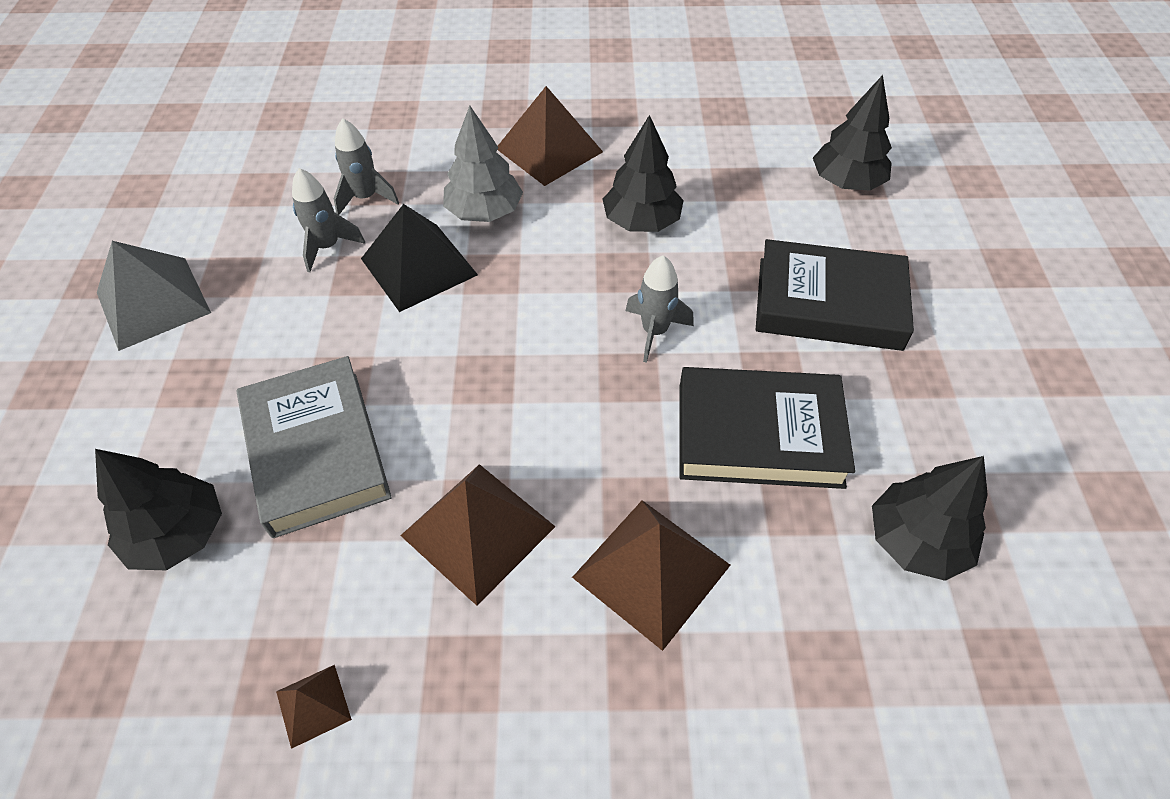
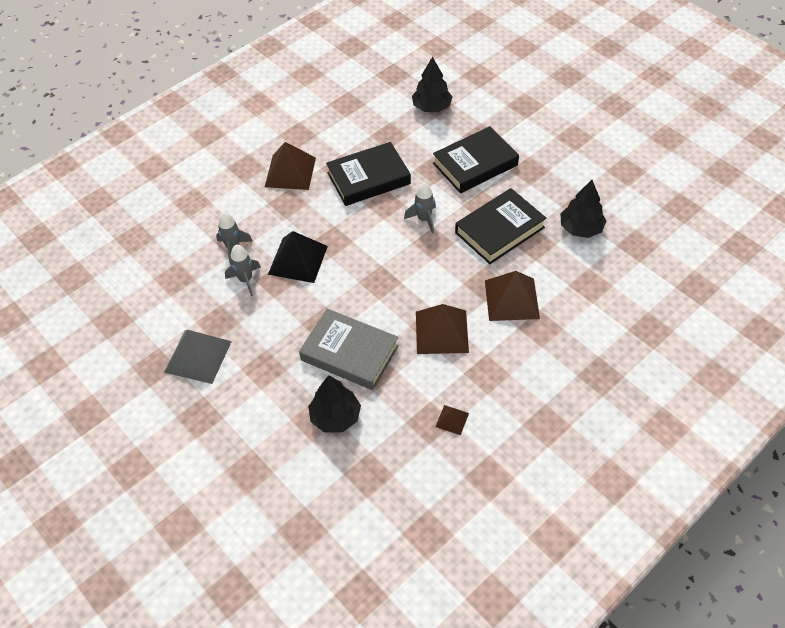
camera: 40 degrees left, 0 degrees up
grey tree [443,105,523,222] -> none
black tree [603,115,684,232] -> black book [326,142,411,206]

